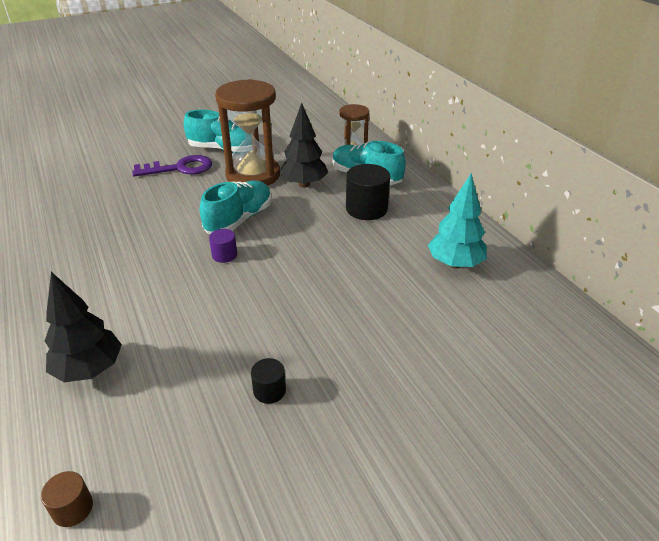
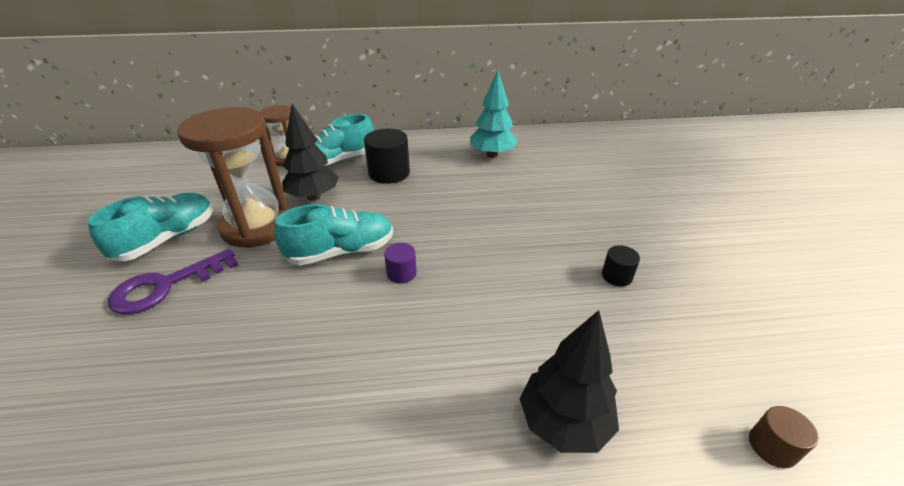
camera: 70 degrees left, 0 degrees up
purple key [132,155,212,177] -> purple key turned 135 degrees counterclockwise [108,249,238,314]
turquoise shoe [200,180,272,234] -> turquoise shoe turned 105 degrees clockwise [274,204,393,265]

